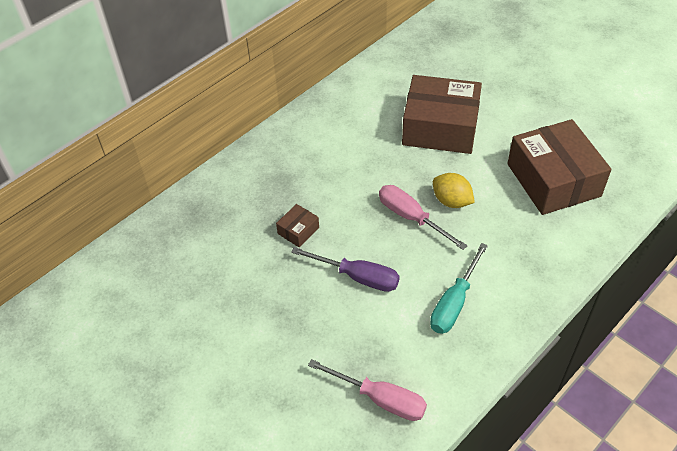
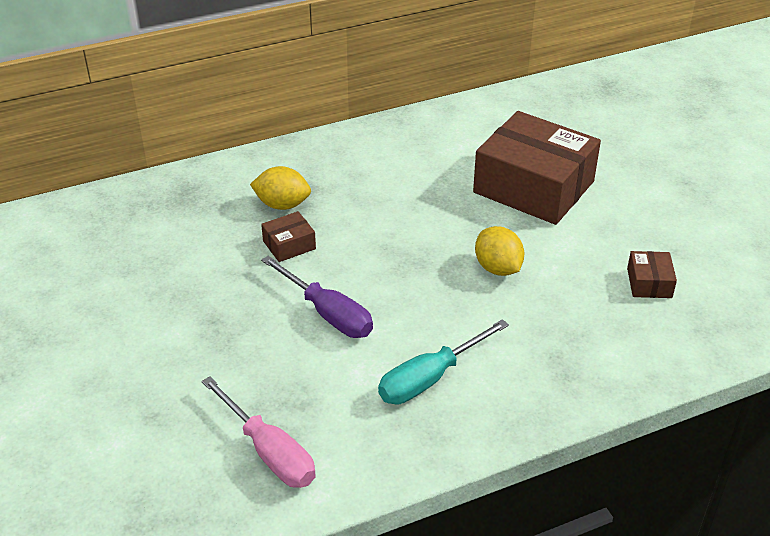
camera: 20 degrees right, 10 degrees down
pink screwdriver [379,185,468,250] -> none
brown box [507,119,612,215] -> brown box [627,251,677,298], size x0.42
none -> yellow lemon [250,166,311,210]

